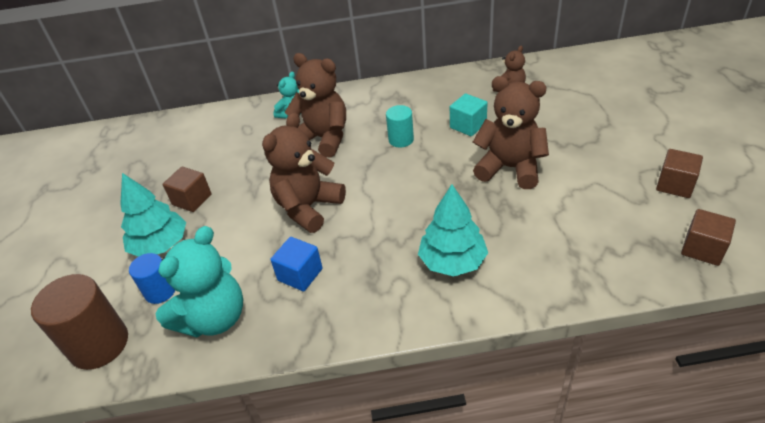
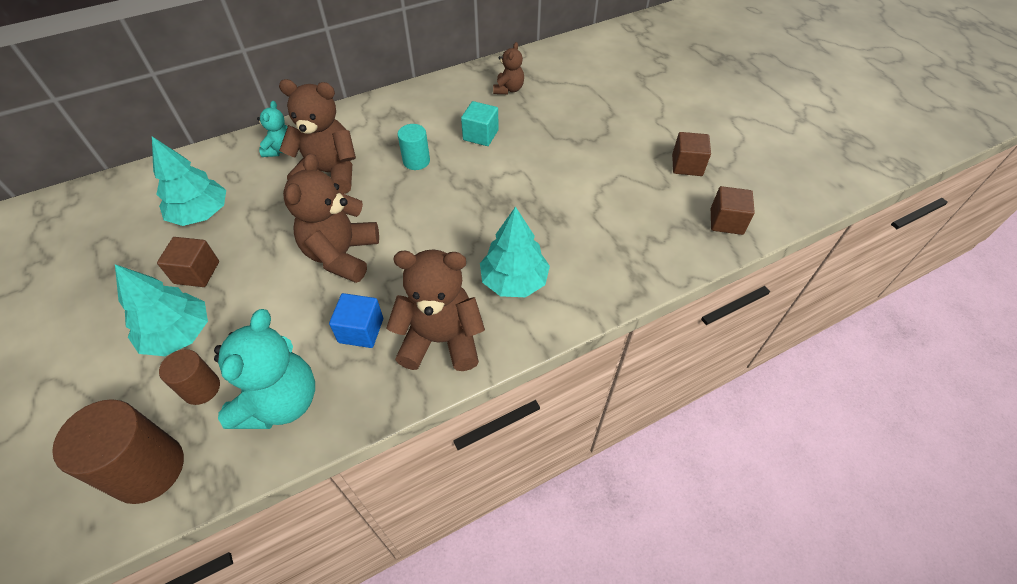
camera: 25 degrees left, 10 degrees up
blue cylinder [129,253,175,304] -> brown cylinder [159,349,220,405]
brown teddy bear [473,76,549,189] -> brown teddy bear moved to [387,249,485,371]
none -> turquoise tree [152,137,226,226]

